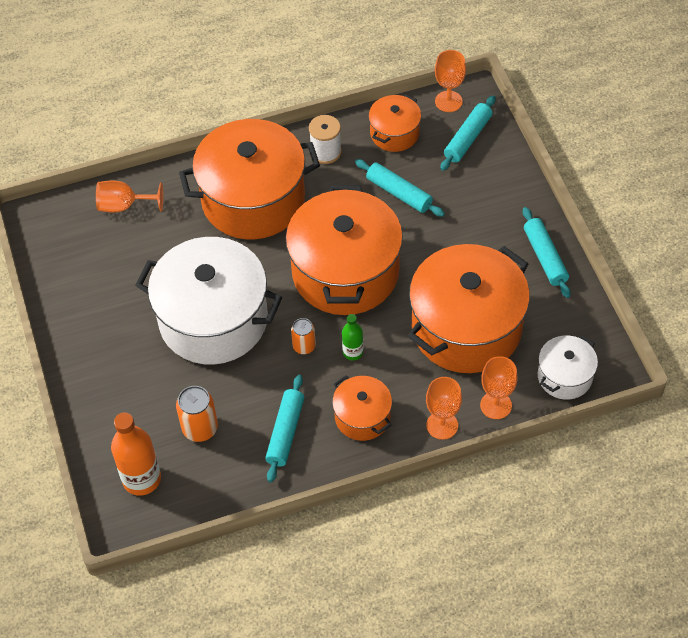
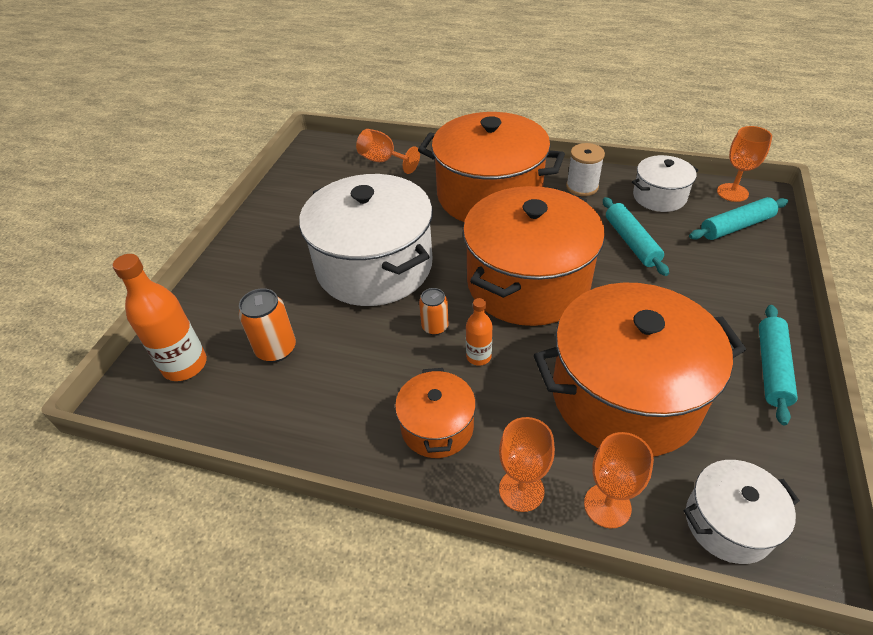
camera: 35 degrees right, 10 degrees down
turquoise rolling pin [265,375,304,482] -> none
green bottle [342,314,363,361] -> orange bottle [466,298,493,366]
orange pot [368,94,421,152] -> white pot [632,155,699,212]

